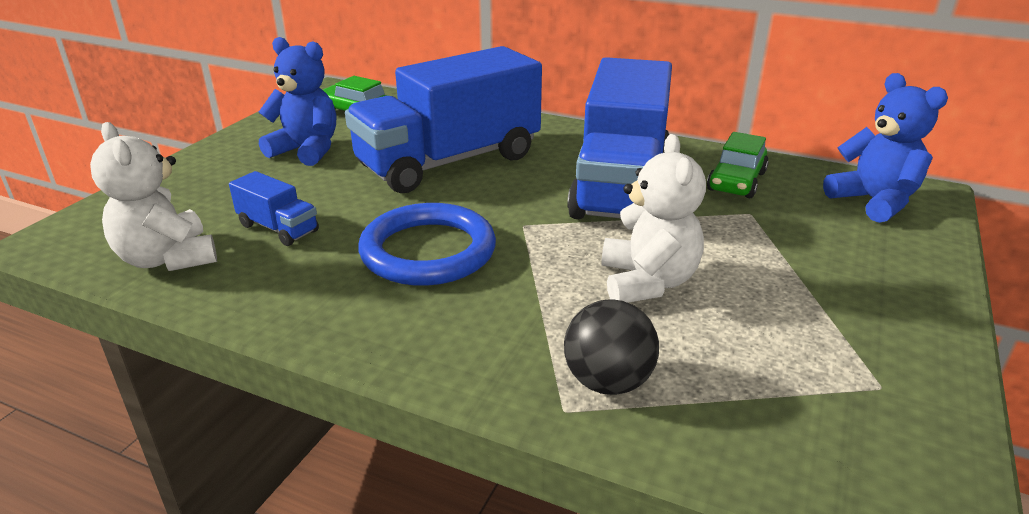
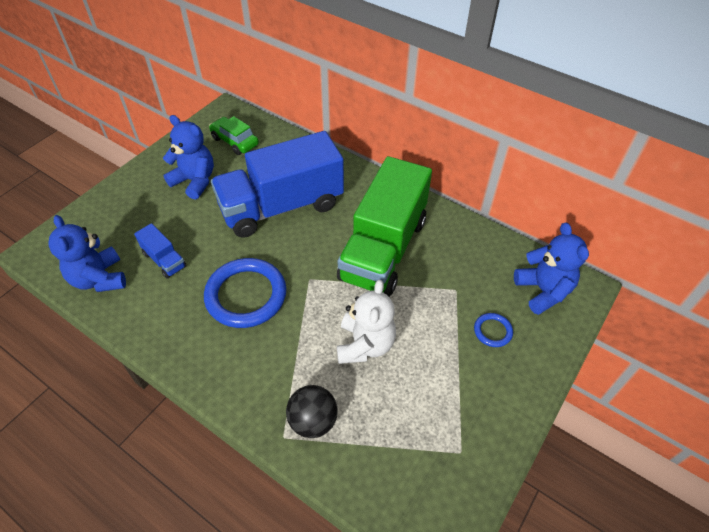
camera: 10 degrees right, 20 degrees up
white teddy bear [90,122,217,271] -> blue teddy bear [48,215,126,292]
blue truck [567,57,672,219] -> green truck [337,156,432,297]
green car [707,132,769,198] -> none
none -> blue ring [474,313,513,347]

